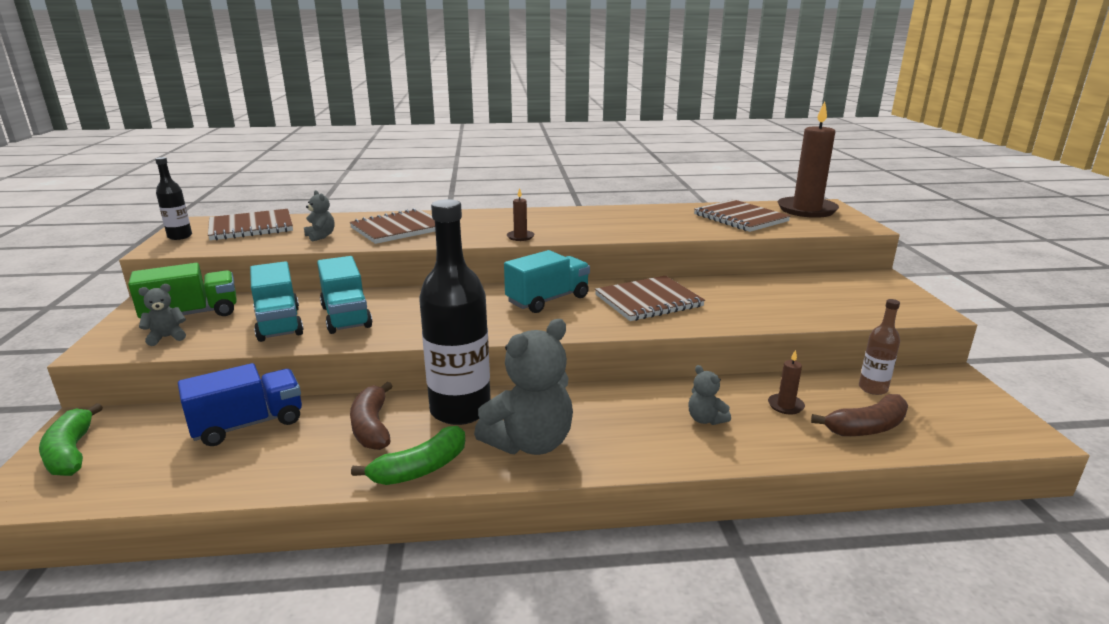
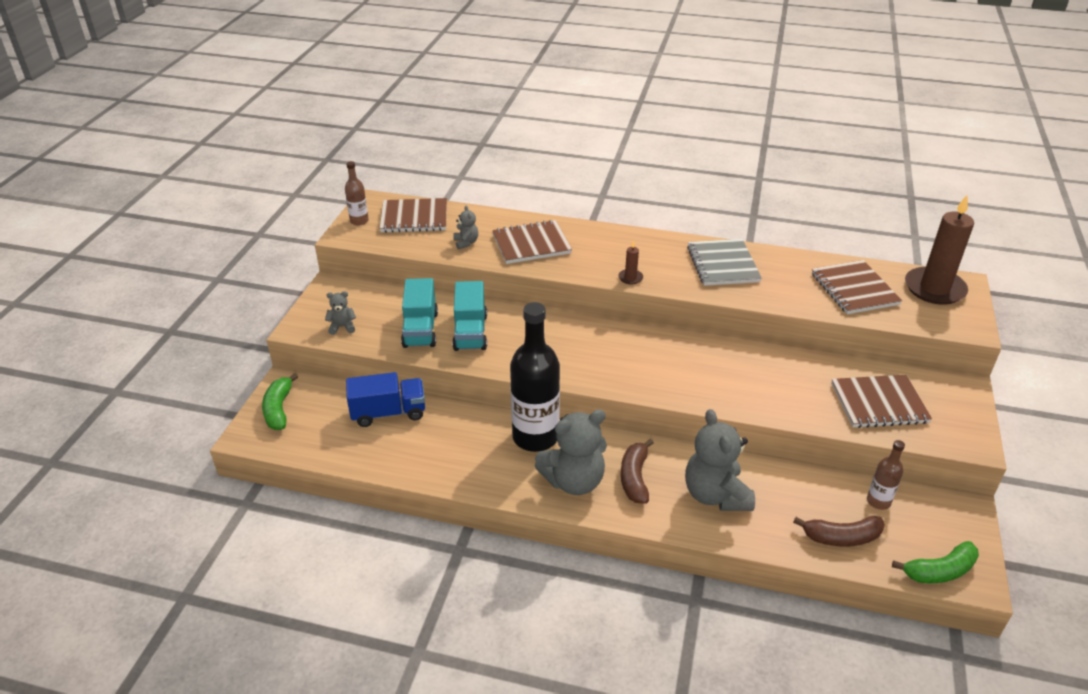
camera: 20 degrees right, 15 degrees up
green truck [128,263,237,319] -> none
black bottle [155,157,192,240] -> brown bottle [345,161,369,226]
brown banana [350,382,392,450] -> brown banana moved to [621,439,654,504]
green banana [351,426,465,485] -> green banana moved to [892,541,979,583]
turquoise truck [504,250,590,313] -> none
brown notebook [595,276,705,321] -> brown notebook moved to [831,375,932,428]
grey teddy bear [688,365,731,425] -> grey teddy bear [685,409,755,511], size x2.16
brown candle [768,350,805,415] -> none
none -> grey notebook [687,239,762,286]

